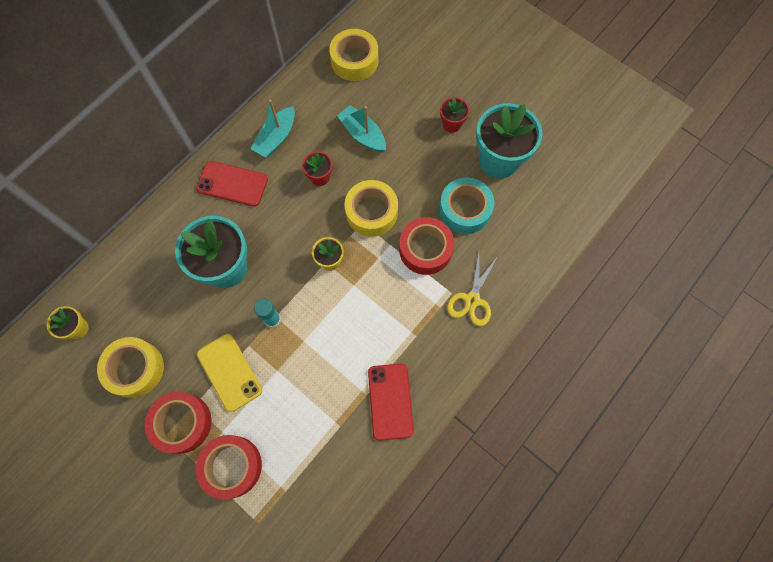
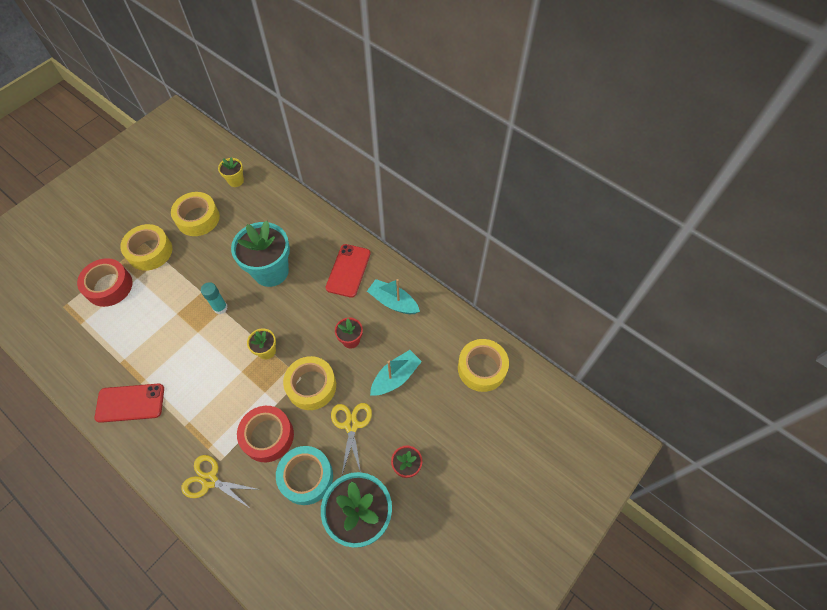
camera: 90 degrees right, 10 degrees down
red tape [145,392,211,454] -> yellow tape [120,224,172,271]
yellow phone [197,334,262,412] -> none
none -> yellow scissors [331,403,372,474]

